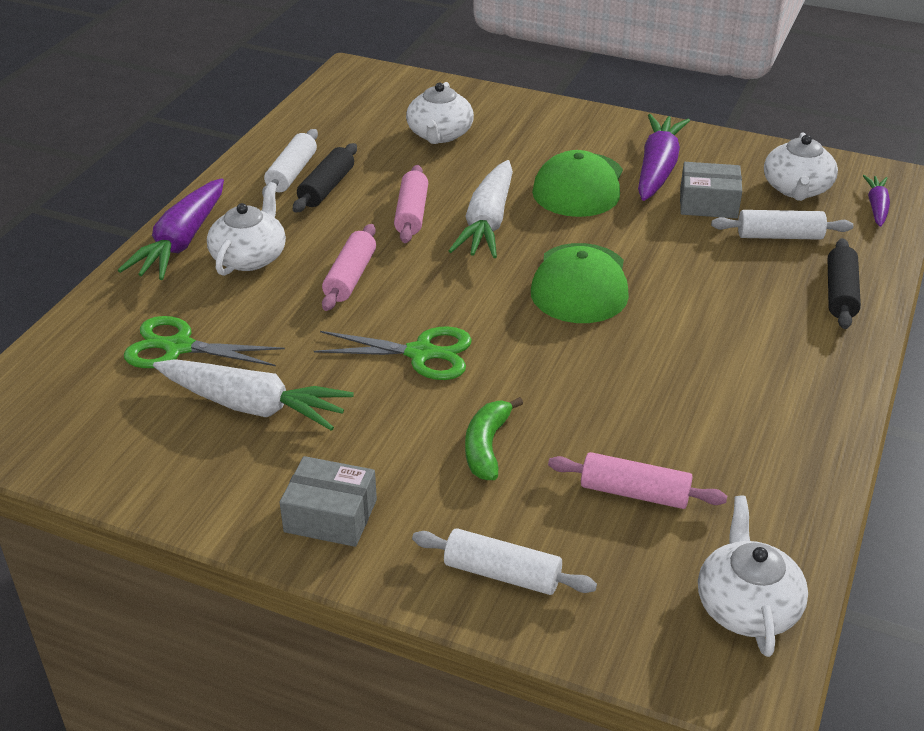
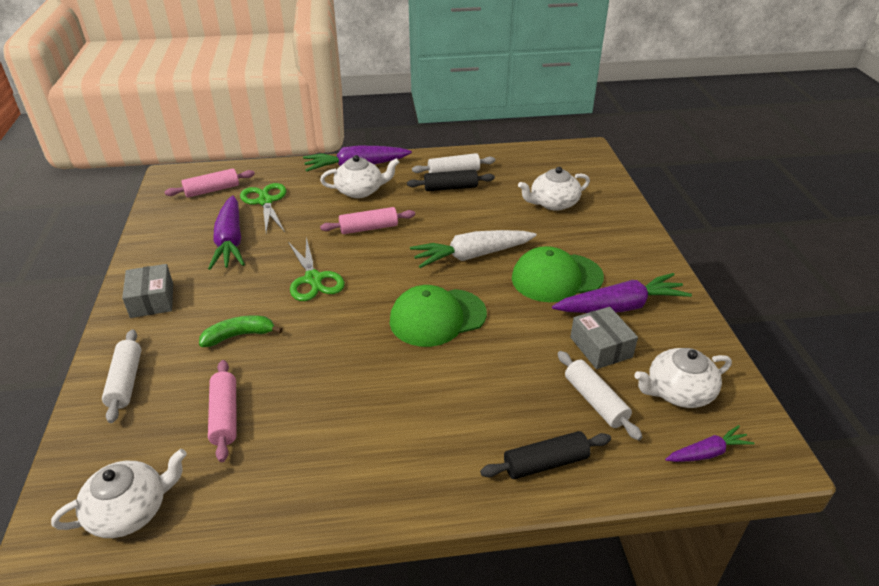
camera: 60 degrees right, 0 degrees up
white carrot [153,359,354,431] -> purple carrot [208,196,245,270]
pink rolling pin [394,165,428,243] -> pink rolling pin moved to [165,168,255,198]

